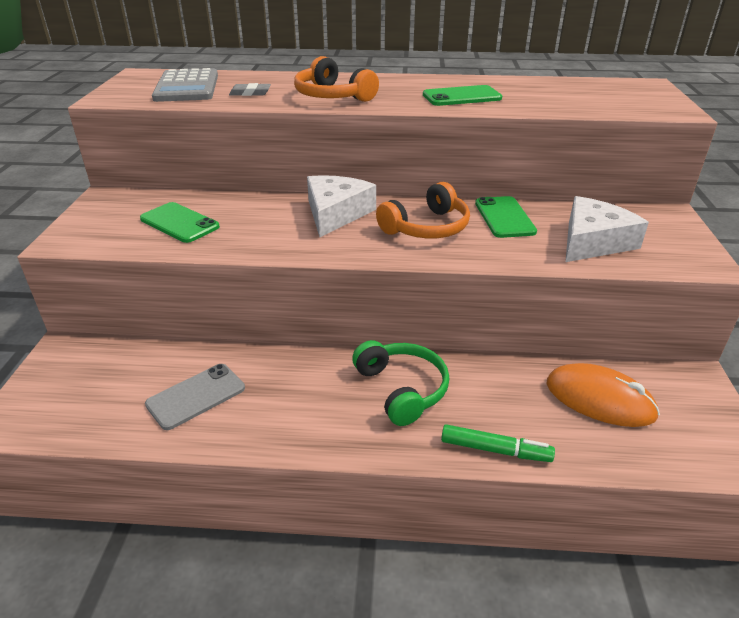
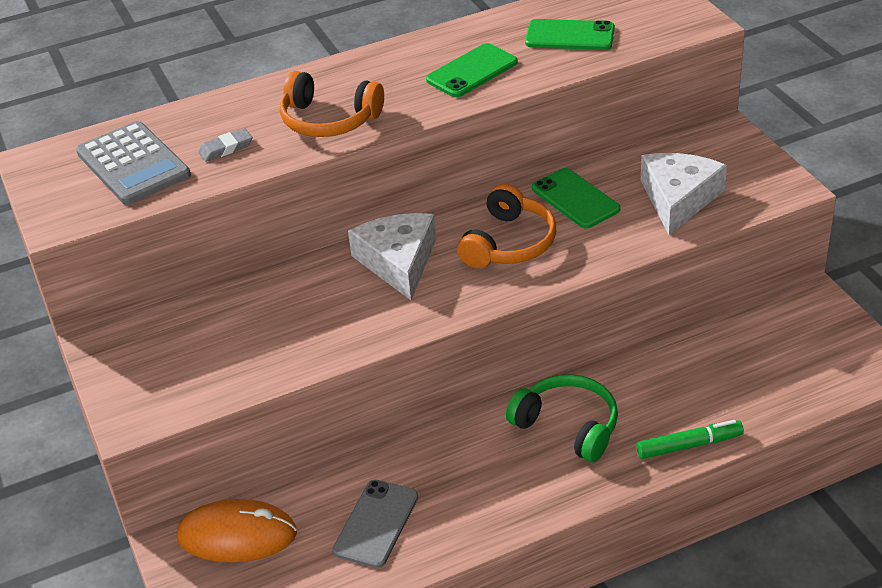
camera: 25 degrees left, 5 degrees up
green phone [140,202,220,243] -> green phone moved to [525,19,615,50]
orange mouse [546,363,660,427] -> orange mouse moved to [177,499,297,562]

